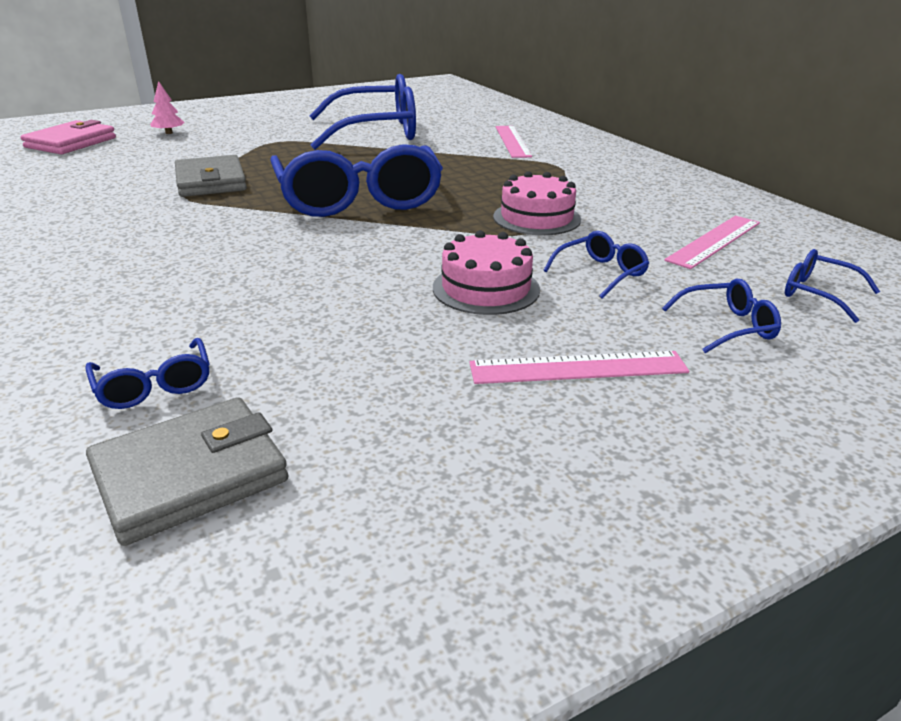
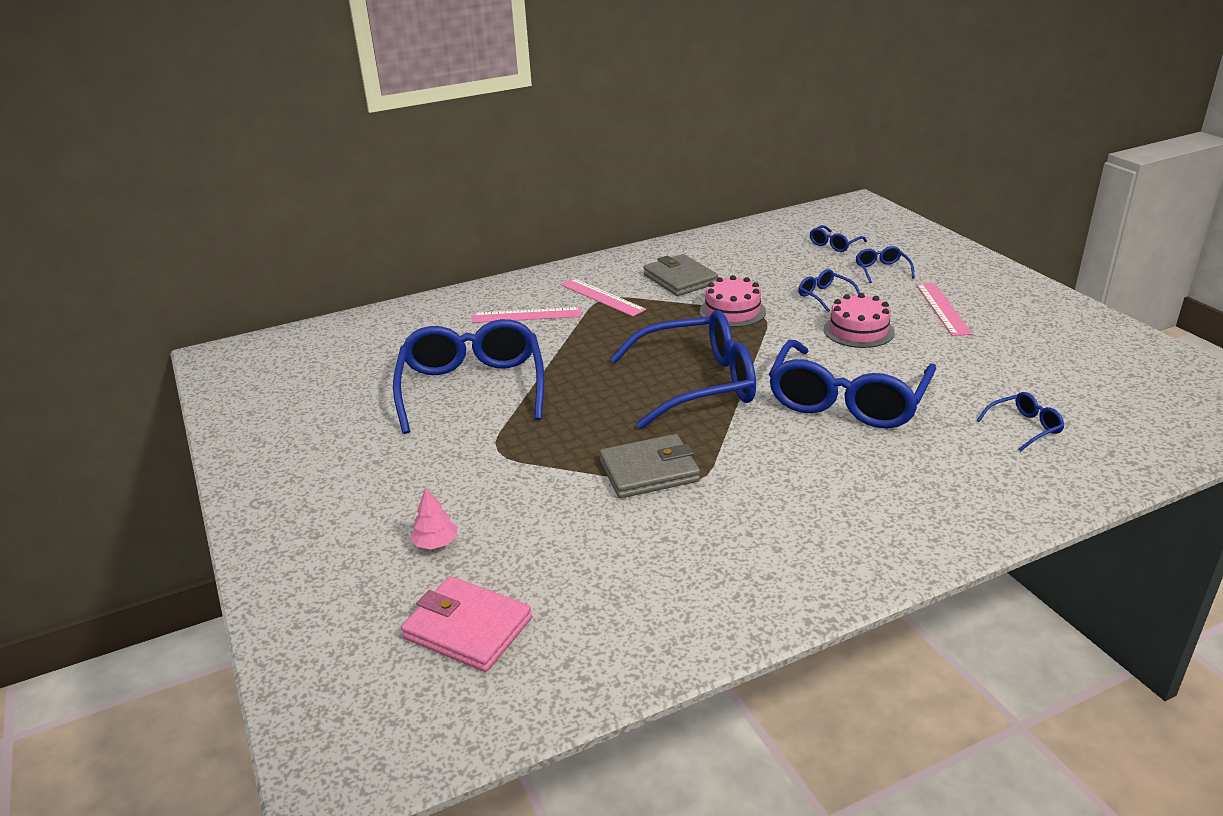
camera: 85 degrees left, 0 degrees up
grey wallet [86,397,288,546] -> grey wallet moved to [644,254,718,296]
pink ruler [664,216,760,269] -> pink ruler moved to [560,278,646,316]
none -> blue glasses [769,340,936,429]

